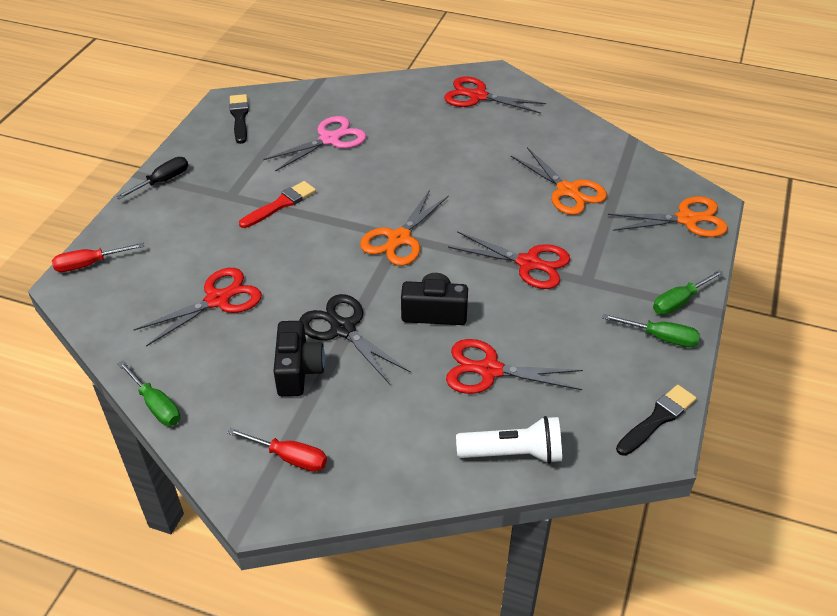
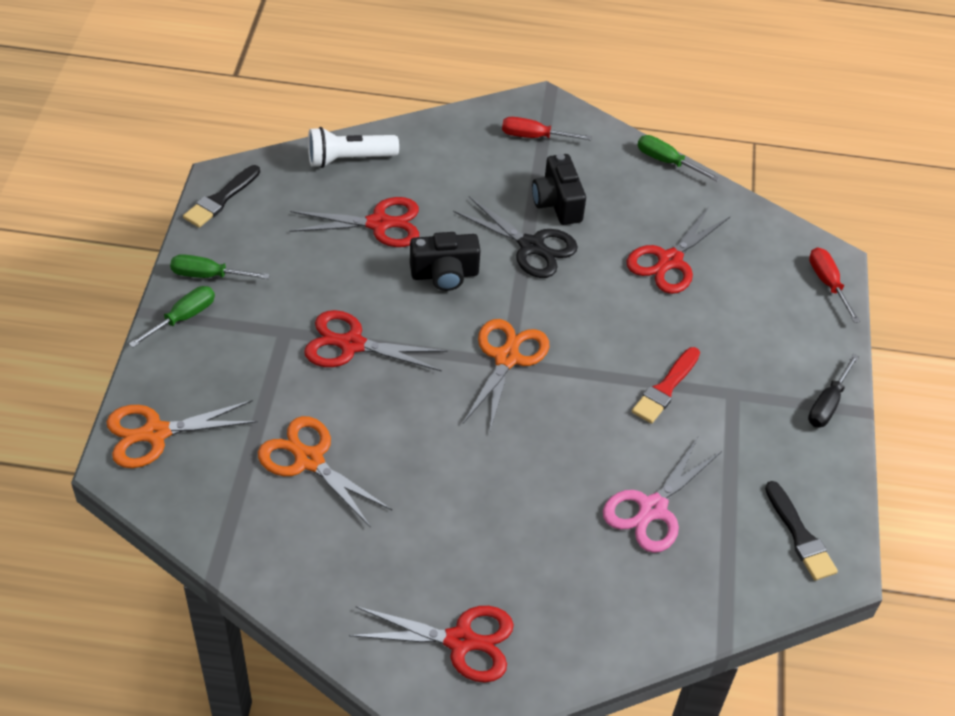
camera: 165 degrees right, 5 degrees up
red screwdriver [52,243,144,272] -> red screwdriver turned 75 degrees counterclockwise [809,247,860,323]

